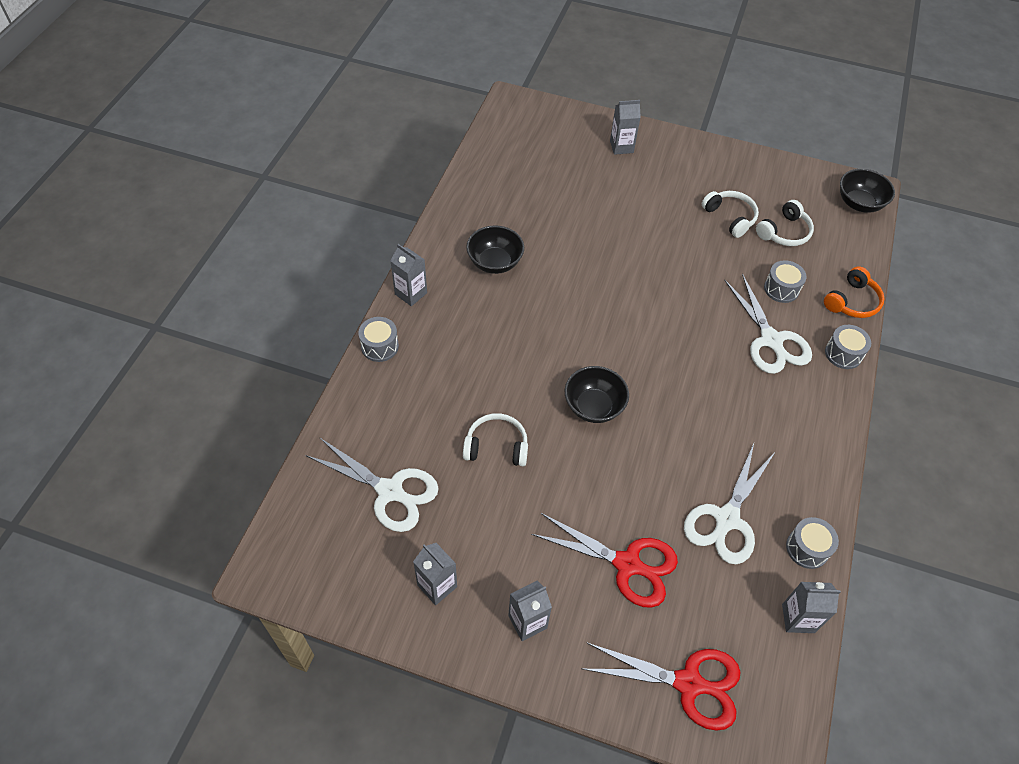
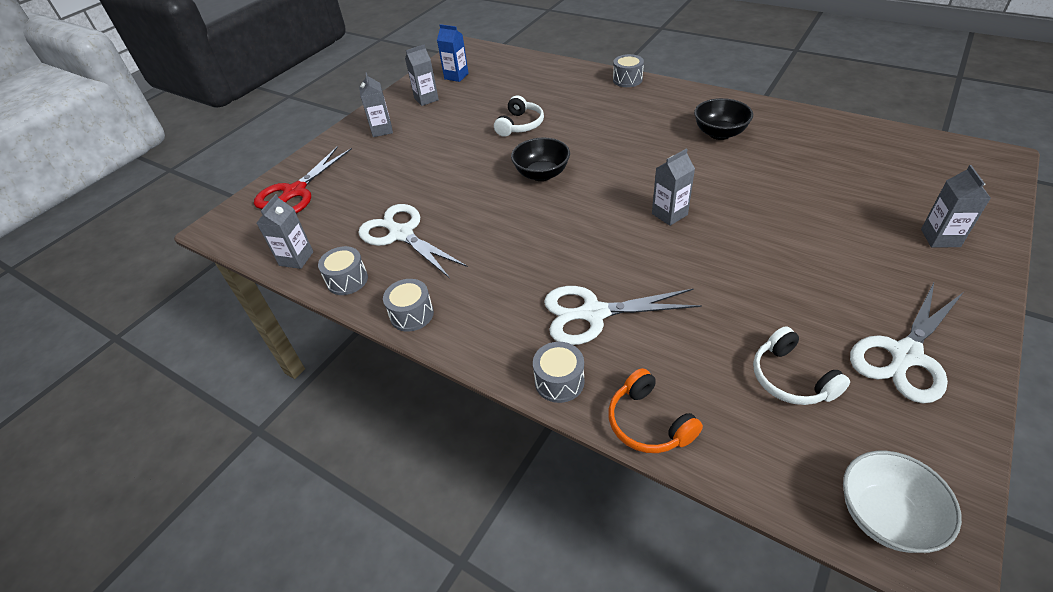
camera: 110 degrees right, 10 degrees down
white scissors [305,437,439,532] -> white scissors moved to [850,283,964,403]
grey carton [391,244,427,306] -> grey carton moved to [652,149,695,226]
red scissors [531,513,678,608] -> none
white headphones [702,191,759,238] -> none
grey drum [764,260,806,303] -> grey drum moved to [383,279,434,332]
black bowl [840,169,895,213] -> white bowl [843,451,962,553]
none -> blue carton [437,24,469,82]

